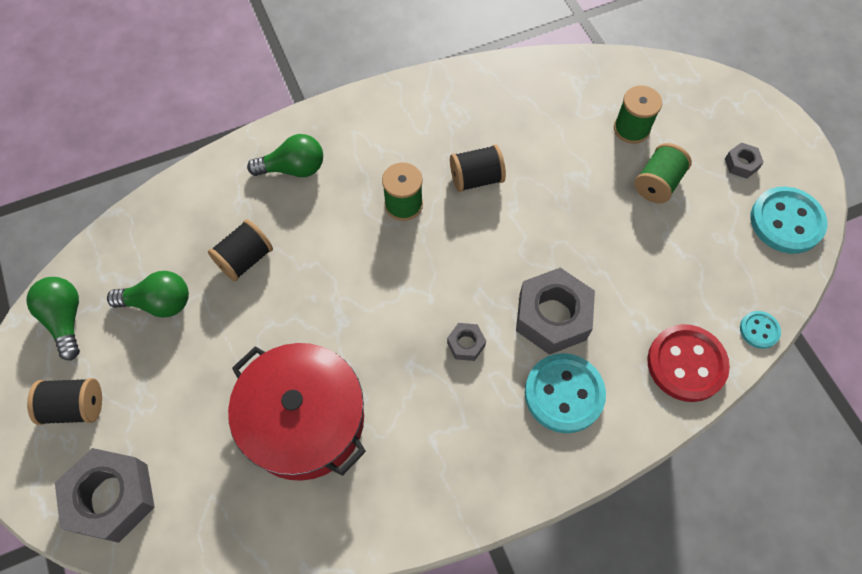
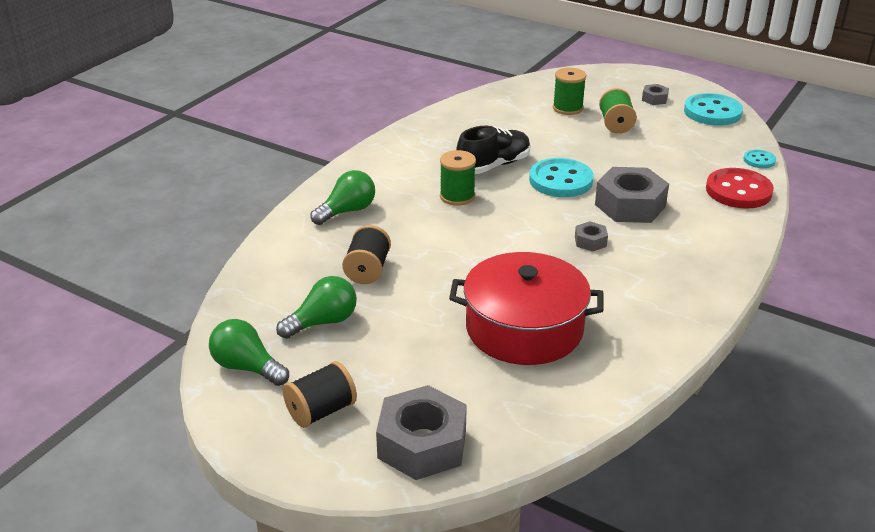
camera: 35 degrees left, 30 degrees down
black spool [450,144,506,192] -> black shoe [456,126,531,174]
turquoise button [525,353,606,433] -> turquoise button moved to [529,158,594,197]

